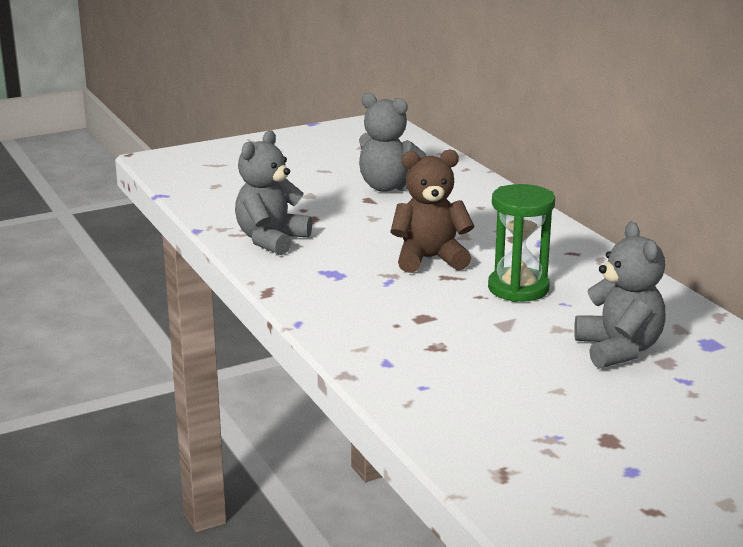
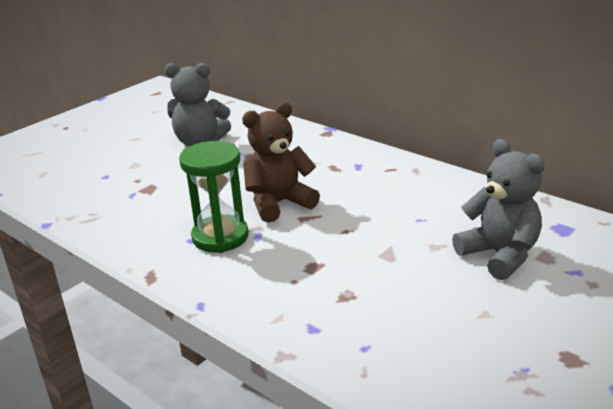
camera: 20 degrees left, 5 degrees up
grey teddy bear [235,131,312,255] -> none
green hourglass [488,184,555,302] -> green hourglass moved to [179,141,249,253]

